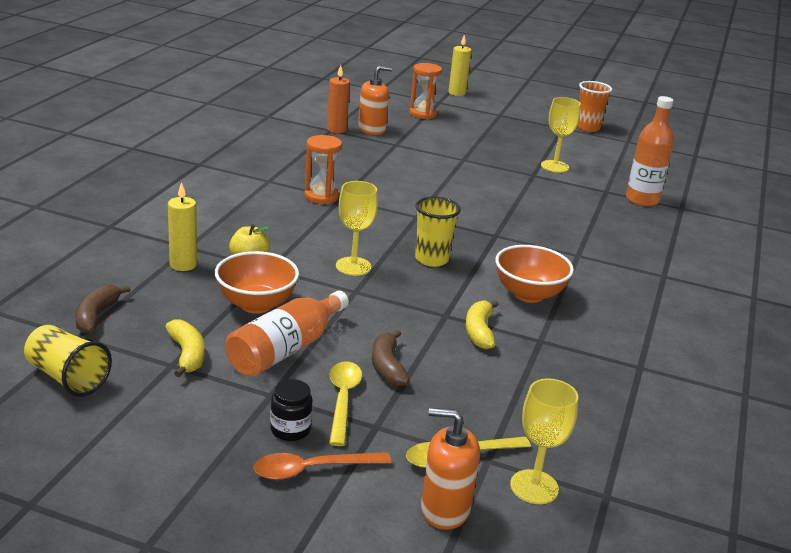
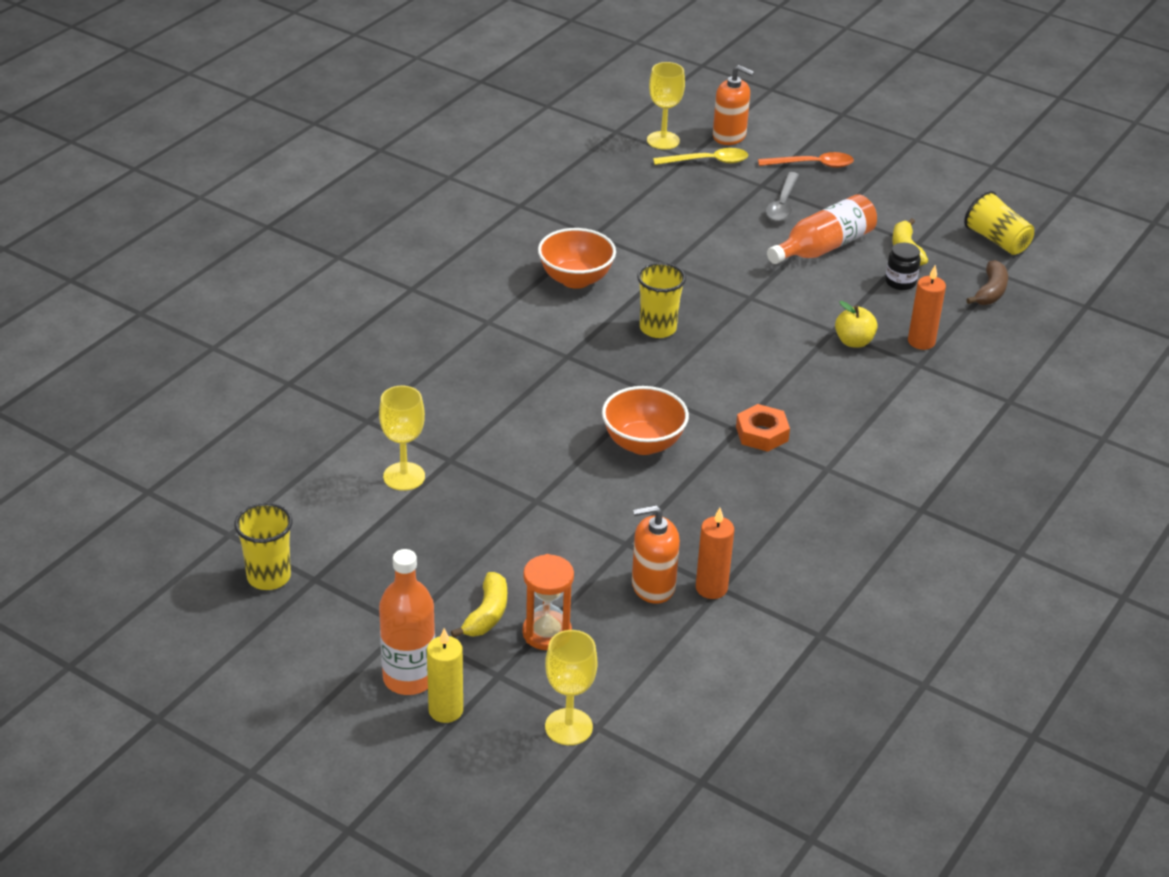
camera: 165 degrees left, 10 degrees up
yellow candle [168,182,197,271] -> orange candle [908,265,946,350]
orange bowl [215,251,299,314] -> orange bowl moved to [602,386,689,455]
black jar [270,379,313,441] -> black jar moved to [885,243,921,290]
orange hourglass [305,135,342,204] -> orange nut [736,404,790,452]
yellow spoon [329,362,362,446] -> grey spoon [765,172,799,222]
yellow goblet [336,181,378,276] -> yellow goblet moved to [545,630,598,745]
brown banana [372,330,410,387] -> none
yellow banana [465,300,499,349] -> yellow banana moved to [451,572,507,638]
orange cup [577,81,612,132] -> yellow cup [234,503,293,590]
orange bottle [626,96,674,206] -> orange bottle moved to [379,549,435,695]

